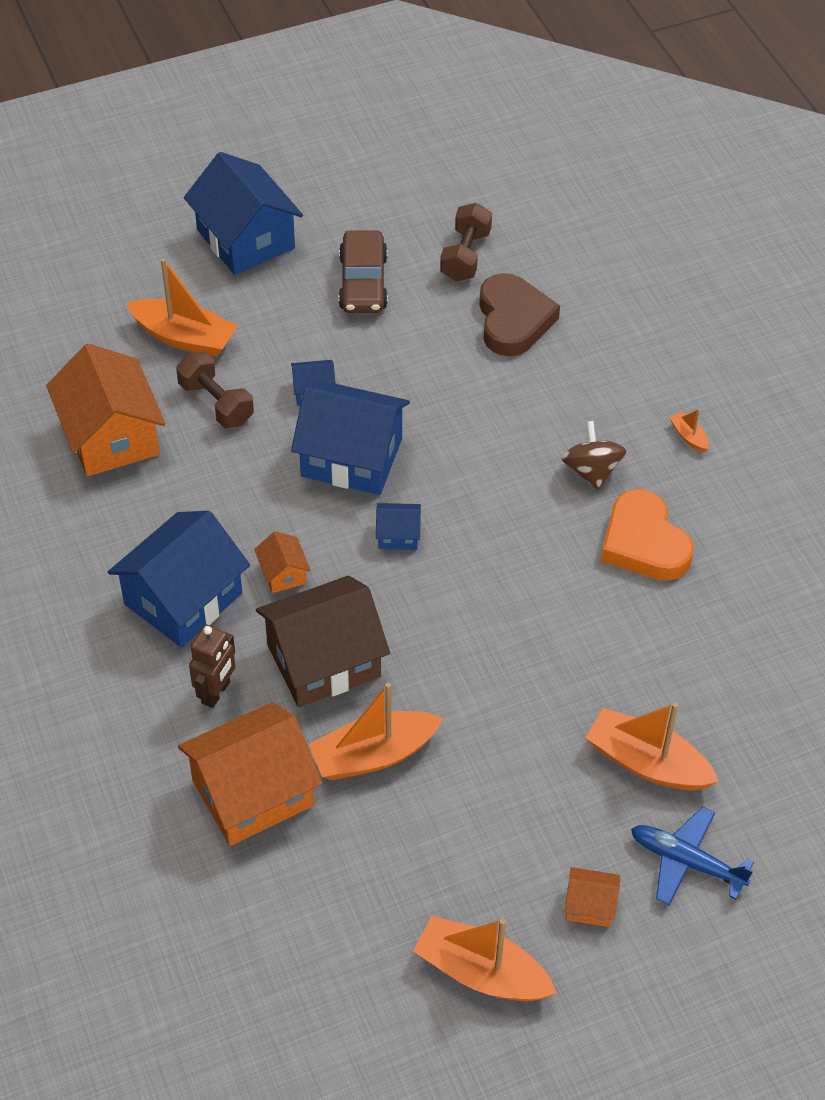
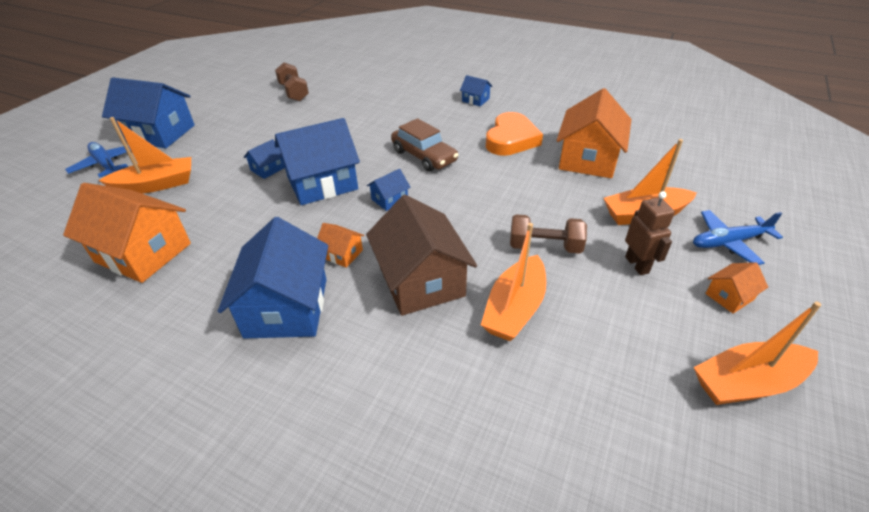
camera: 40 degrees left, 10 degrees down
brown dumbbell [176,352,254,428] -> brown dumbbell moved to [510,214,587,254]
orange house [178,702,323,846] -> orange house moved to [557,88,632,178]
brown robot [189,624,236,708] -> brown robot moved to [625,191,675,275]
brown house [256,575,390,707] -> brown house turned 45 degrees counterclockwise [366,195,477,316]
brown car [338,230,388,313] -> brown car moved to [391,118,458,172]
brown heart [479,273,560,356] -> none
brown spinning top [561,421,627,490] -> none
orange heart [601,489,694,581] -> orange heart turned 90 degrees counterclockwise [486,112,543,156]
orange boat [670,409,709,452] -> blue house [460,75,493,106]
none -> blue plane [65,142,131,177]

